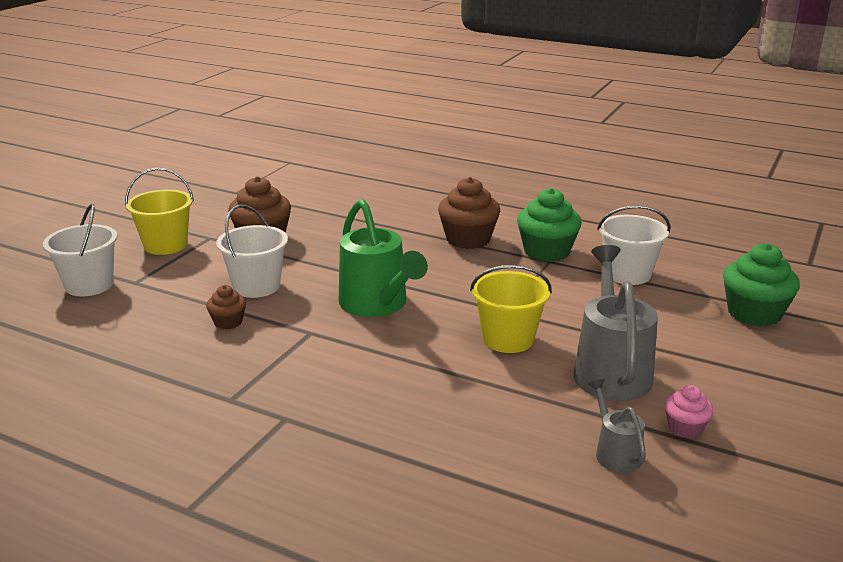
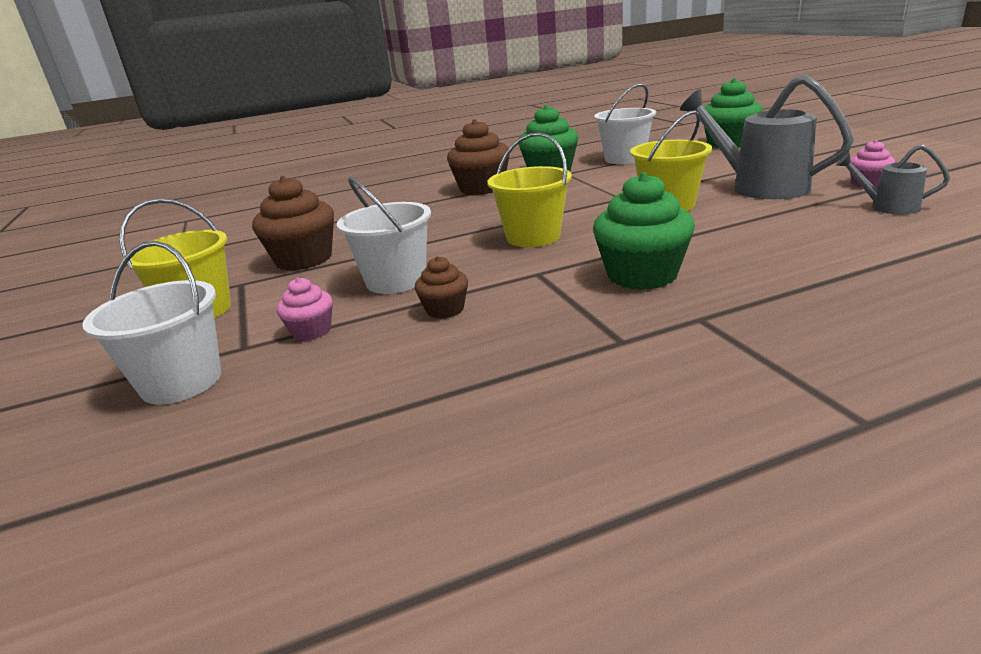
camera: 45 degrees left, 0 degrees up
green watering can [339,199,428,317] -> yellow bucket [487,133,572,247]
none -> pink cupcake [277,277,333,341]
none -> green cupcake [593,172,695,290]

